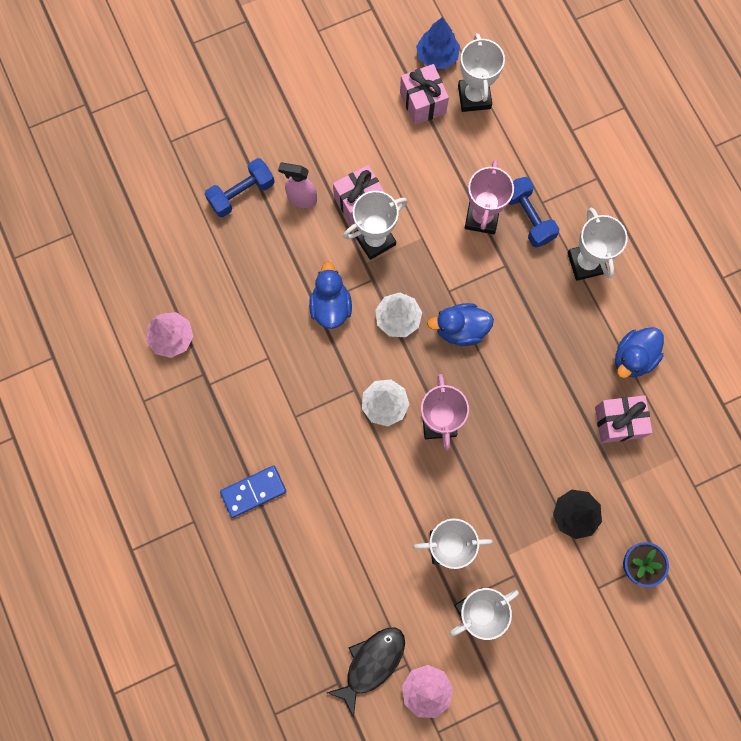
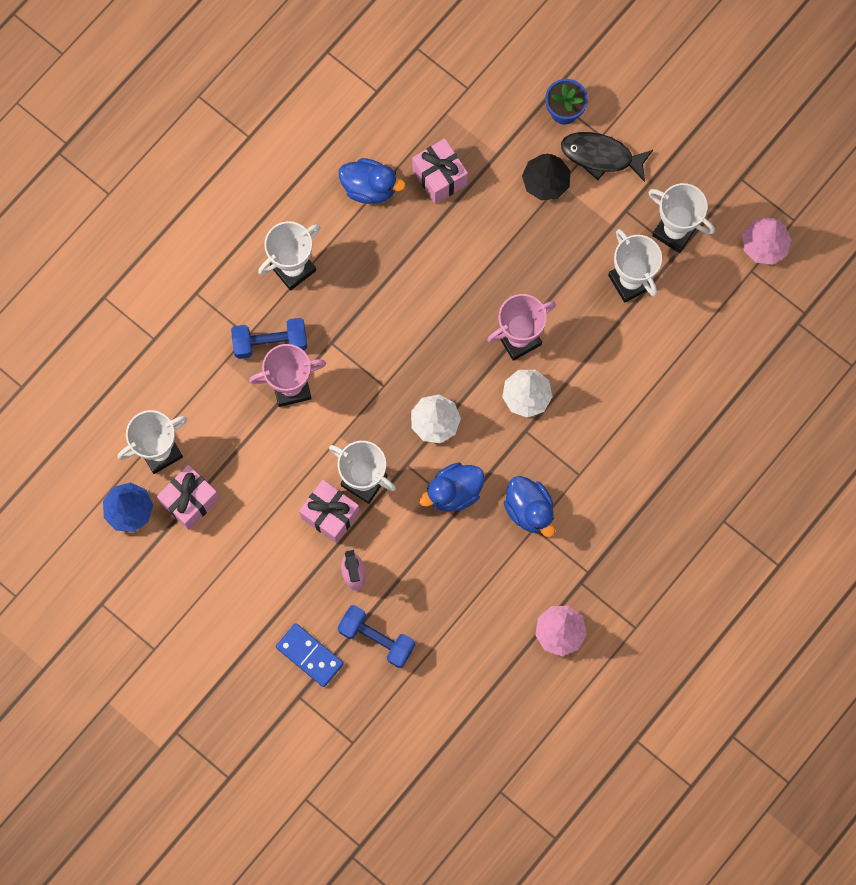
camera: 115 degrees left, 0 degrees up
blue domino [220,466,286,518] -> blue domino moved to [276,623,344,687]
black fish [327,627,405,717] -> black fish moved to [561,132,653,182]
blue duck [427,303,494,346] -> blue duck moved to [504,476,555,538]
blue dumbbell [509,177,559,248] -> blue dumbbell turned 45 degrees clockwise [231,318,307,359]

